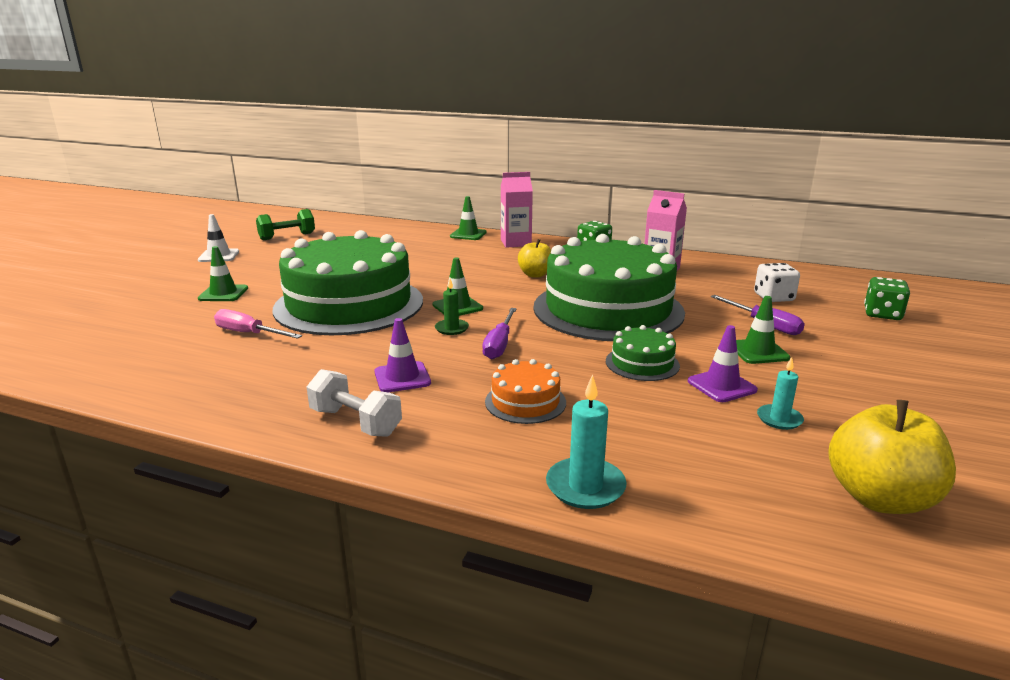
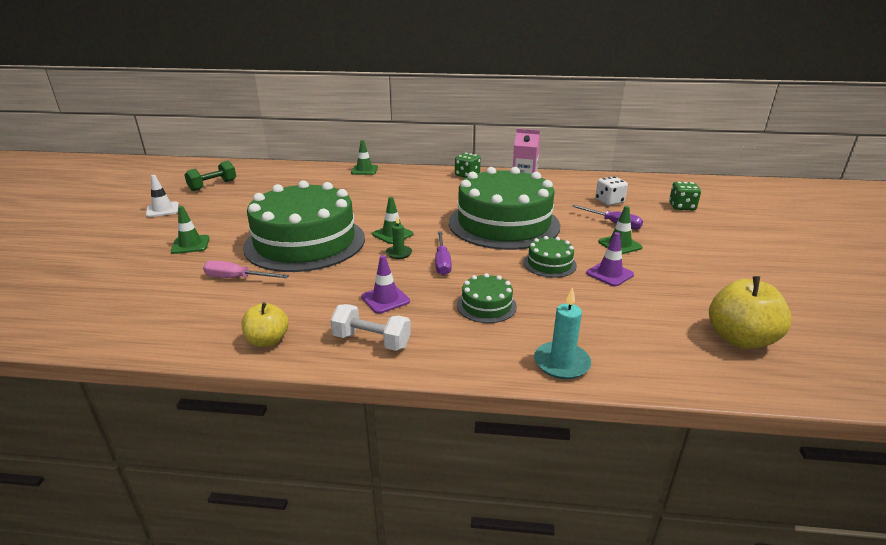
camera: 15 degrees left, 5 degrees up
orange cake [485,359,566,424] -> green cake [457,273,517,323]
pink carton [501,172,533,248] -> none
yellow apple [518,239,551,278] -> yellow apple moved to [241,302,289,347]
turquoise candle [757,357,804,430] -> none

